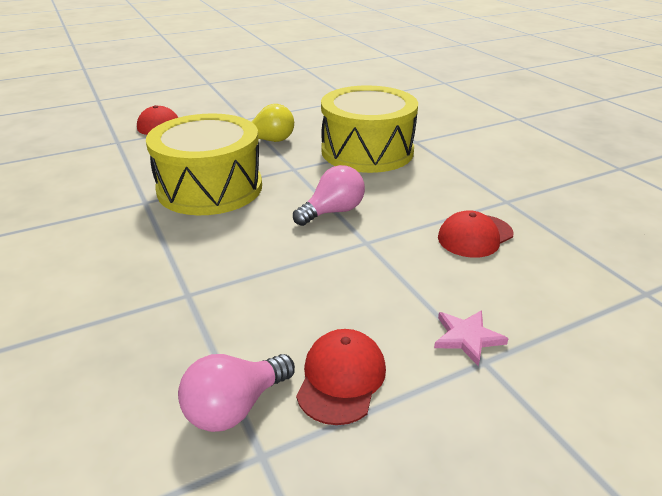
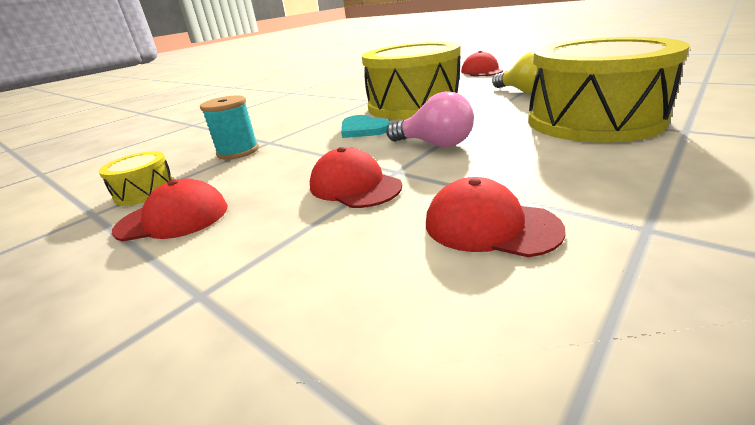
camera: 70 degrees right, 5 degrees down
pink light bulb [178,354,295,432] -> yellow drum [99,151,174,206]
pink star [434,310,509,366] -> none
none -> turquoise spool [200,95,259,159]
none -> red cap [310,147,402,208]
none -> turquoise heart [341,115,390,138]

